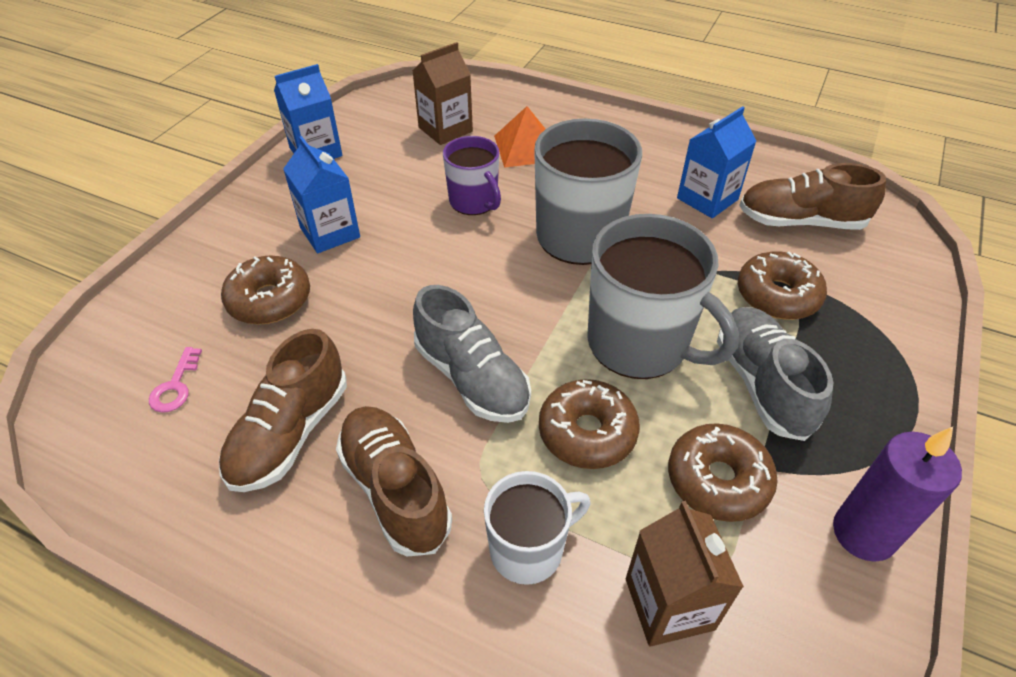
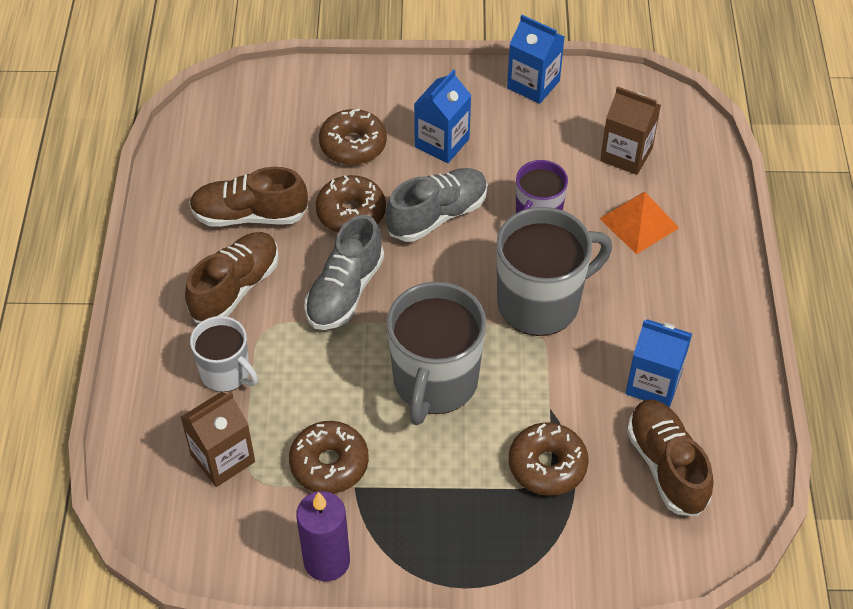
camera: 65 degrees right, 5 degrees up
pink key [149,347,202,413] -> none
brown donut [539,379,640,469] -> brown donut moved to [316,175,386,233]
grey shoe [717,307,834,441] -> grey shoe moved to [386,168,488,242]

